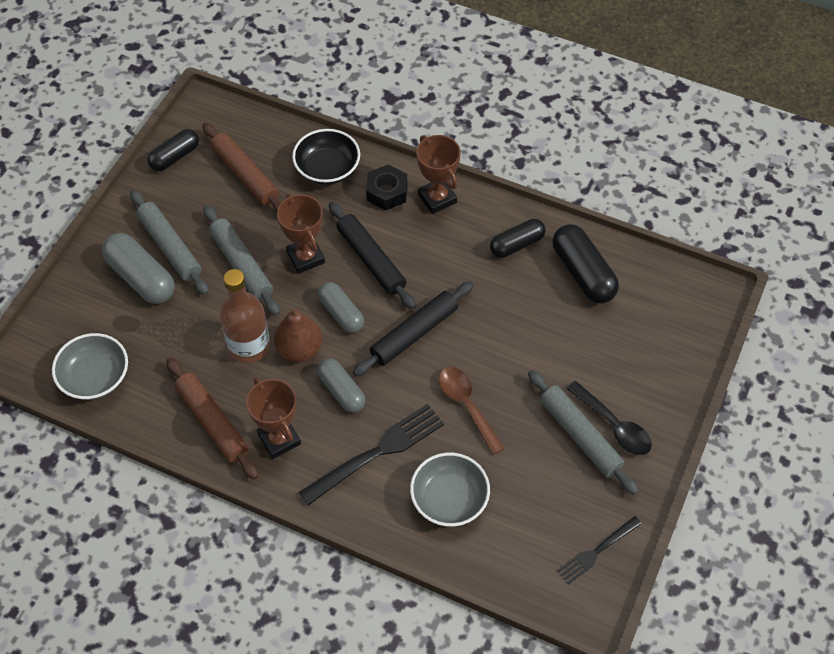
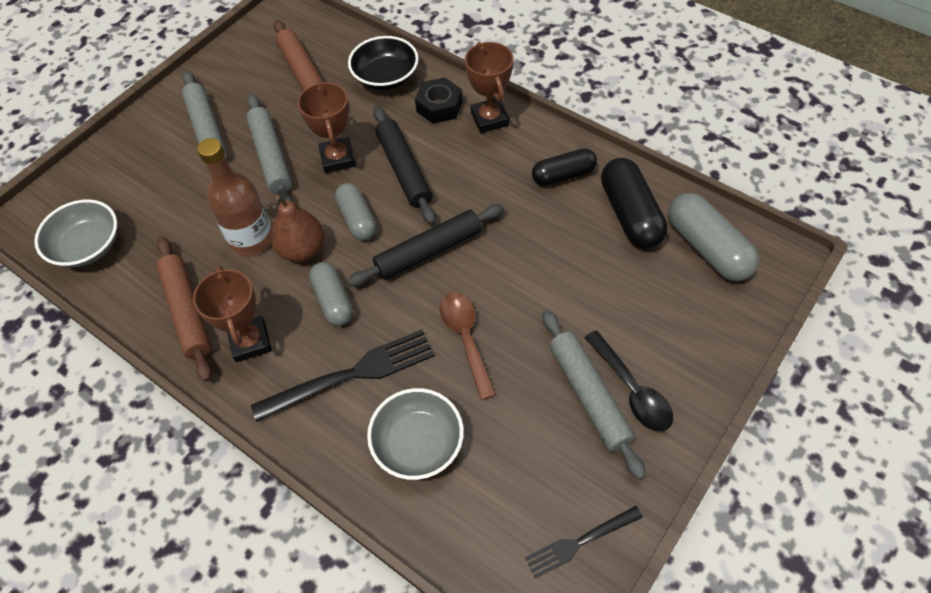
camera: 15 degrees right, 0 degrees up
grey capsule [102,233,175,304] -> grey capsule moved to [668,193,759,281]
black capsule [148,129,199,171] -> none

